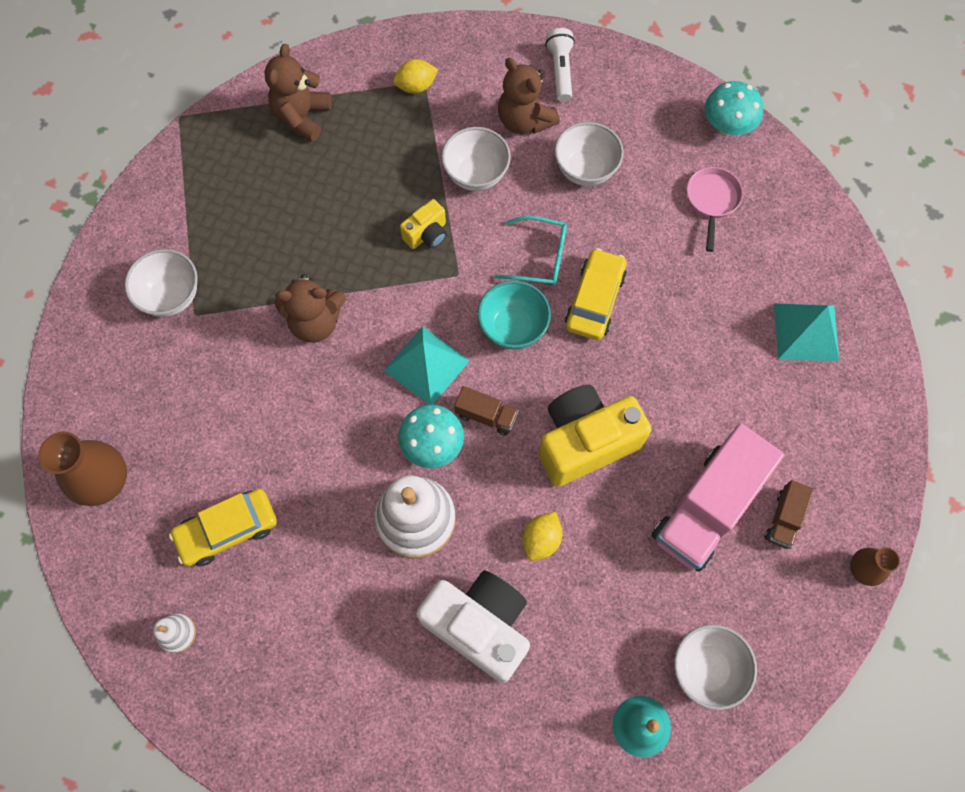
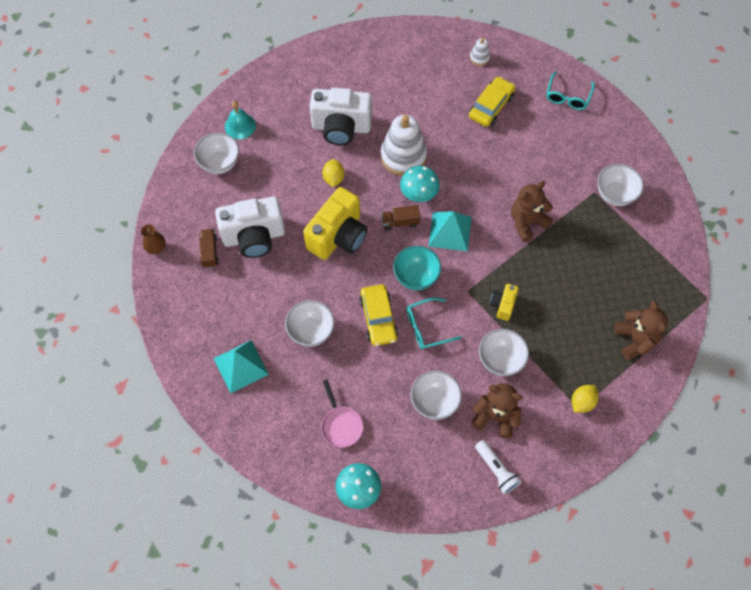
camera: 150 degrees right, 5 degrees down
brown vase [38,431,127,506] -> turquoise glasses [546,71,595,110]
pink truck [652,423,784,572] -> white camera [215,196,285,258]
none -> white bowl [285,300,334,347]

